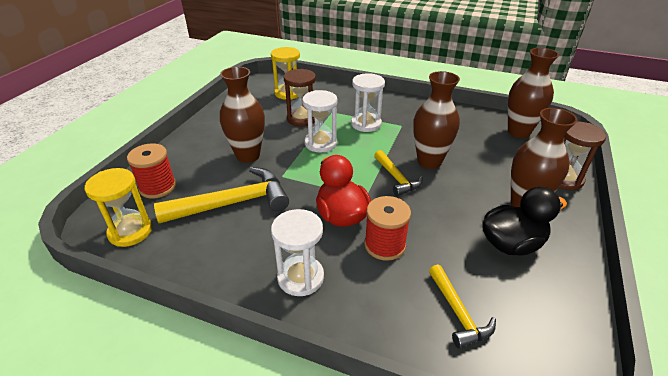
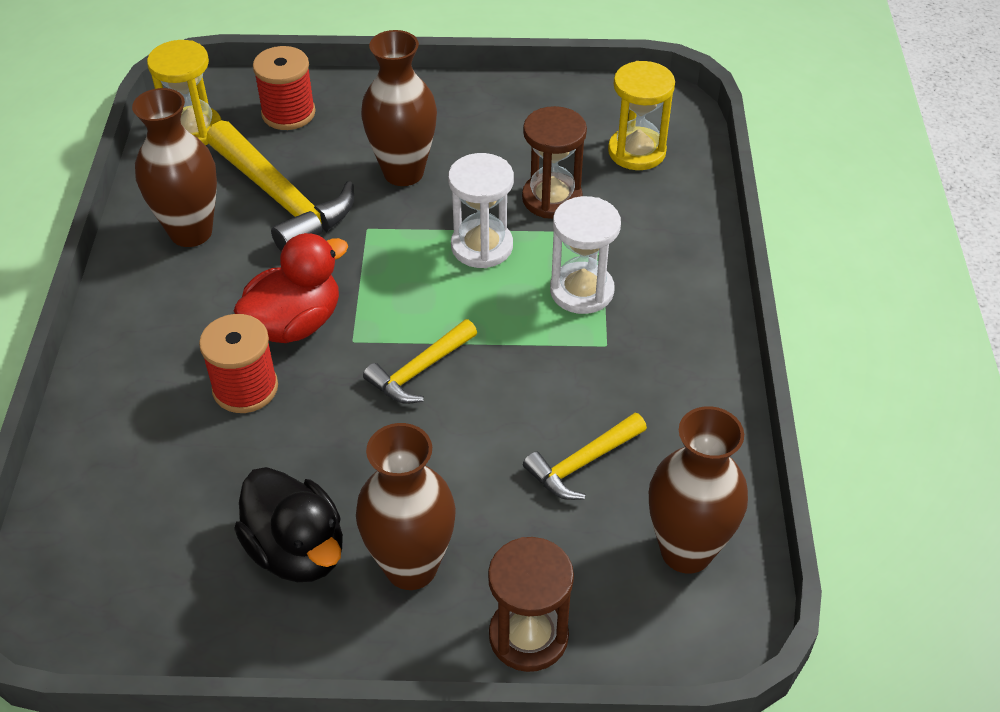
camera: 70 degrees right, 10 degrees up
white hourglass [271,209,324,296] -> none
brown vase [413,71,460,169] -> brown vase moved to [132,88,217,247]
yellow hammer [429,265,496,349] -> yellow hammer moved to [523,413,647,500]

